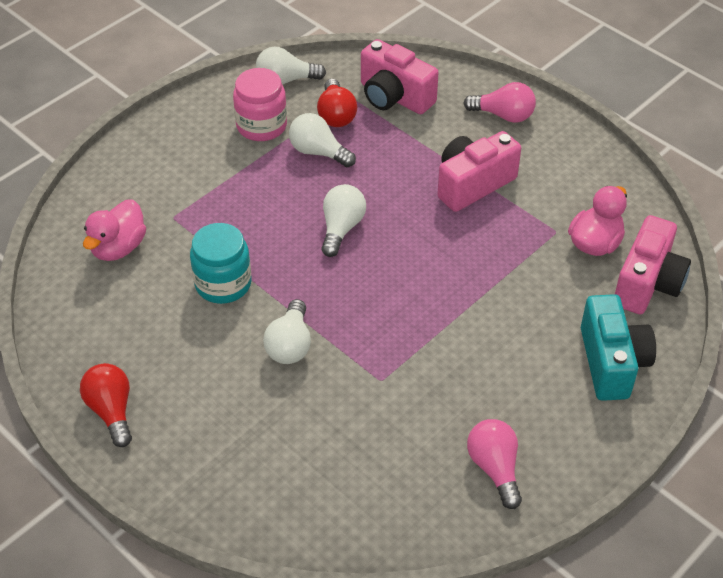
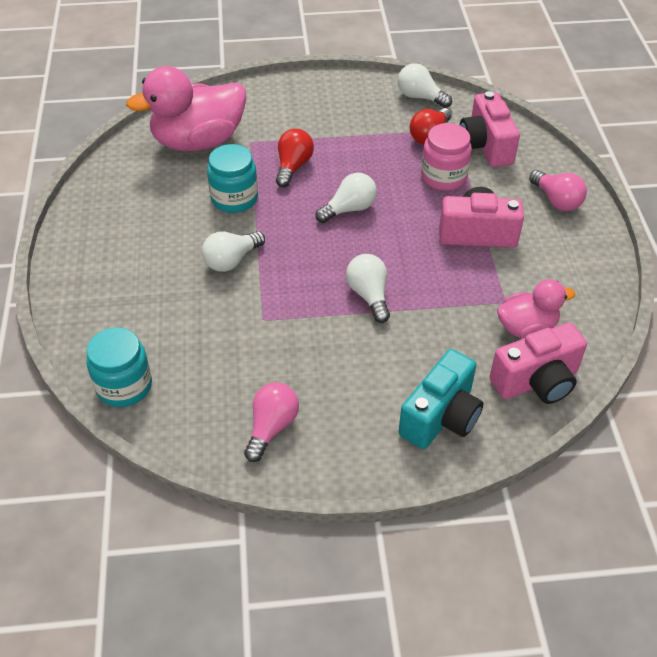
camera: 40 degrees right, 0 degrees up
red light bulb [80,363,132,447] -> red light bulb moved to [276,129,314,187]
pink duck [83,199,146,261] -> pink duck [126,66,246,151], size x1.79
pink jar [233,68,287,141] -> pink jar moved to [421,123,472,191]
white light bulb [289,113,356,167] -> white light bulb moved to [346,254,390,323]
none -> turquoise jar [86,327,152,407]

